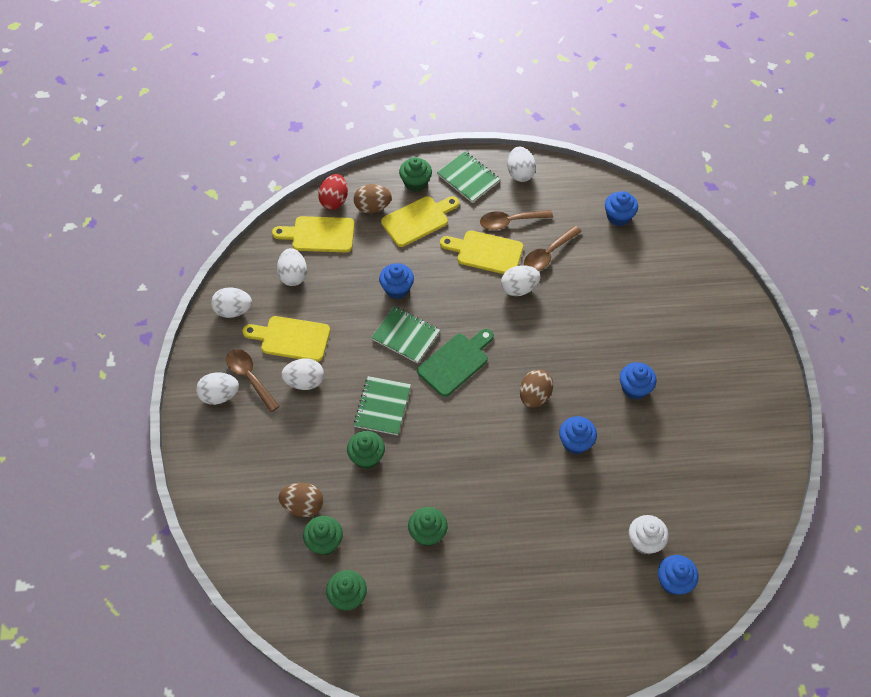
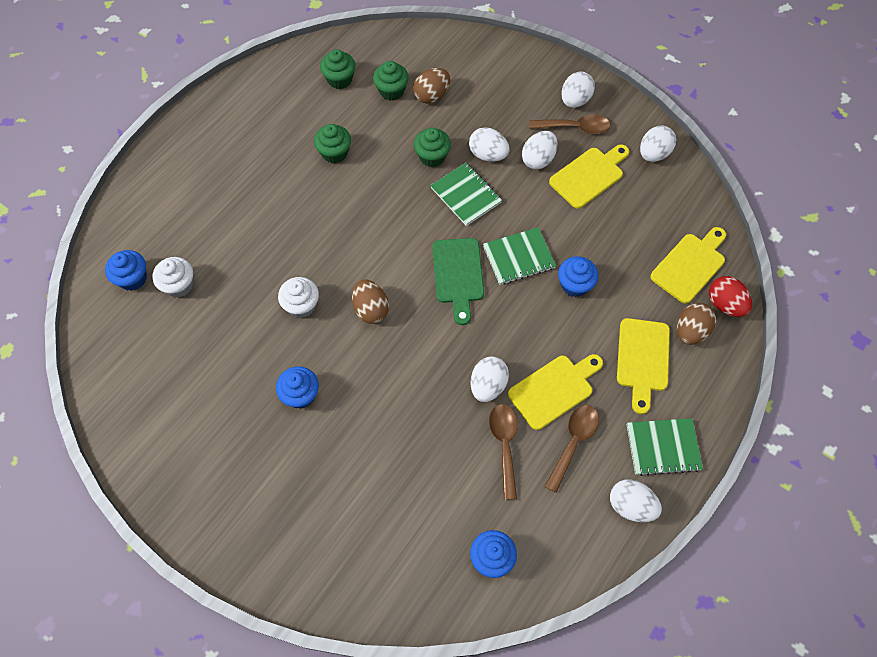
camera: 130 degrees right, 5 degrees up
white egg [277,248,307,286] -> white egg moved to [469,127,509,162]
green cupcake [399,157,432,192] -> none
blue cupcake [559,416,597,454] -> white cupcake [278,277,319,318]

